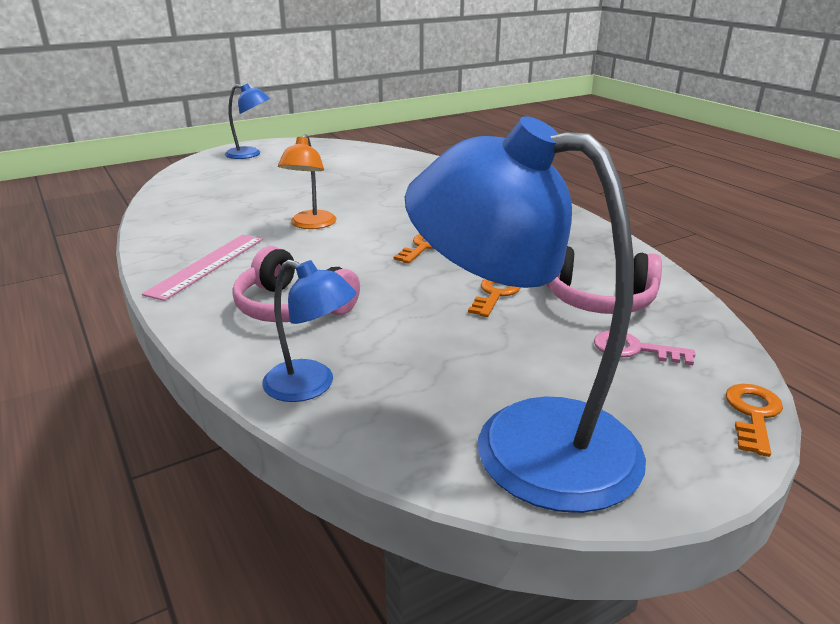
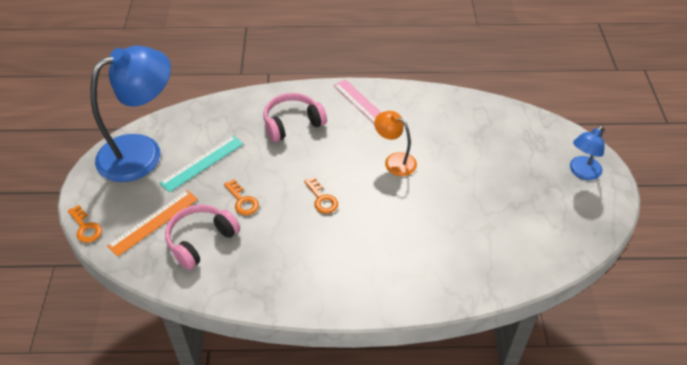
camera: 120 degrees right, 20 degrees up
blue lamp [262,260,357,402] -> none
pink key [594,331,695,365] -> orange ruler [107,190,198,257]
none -> turquoise ruler [159,135,243,192]

